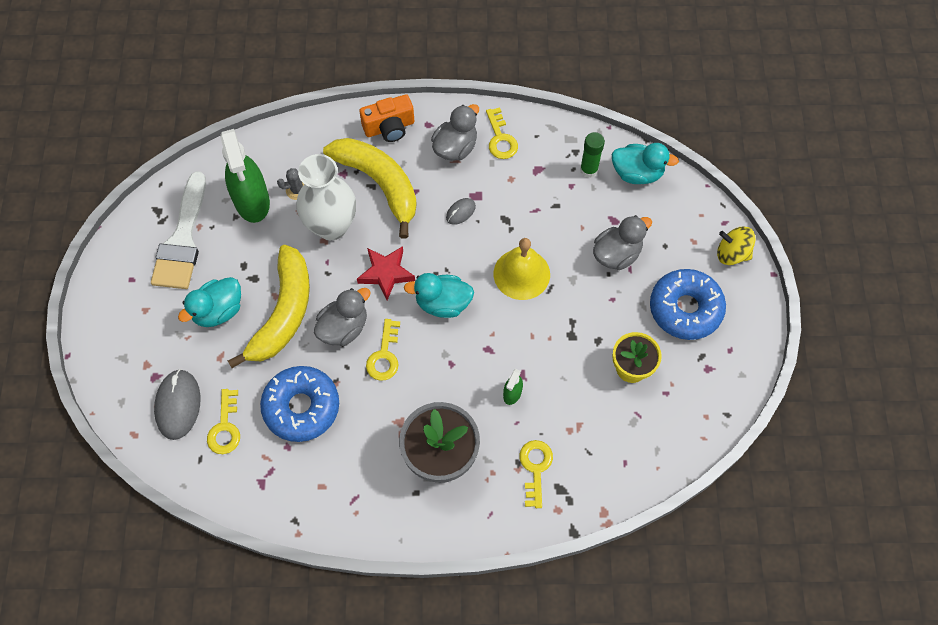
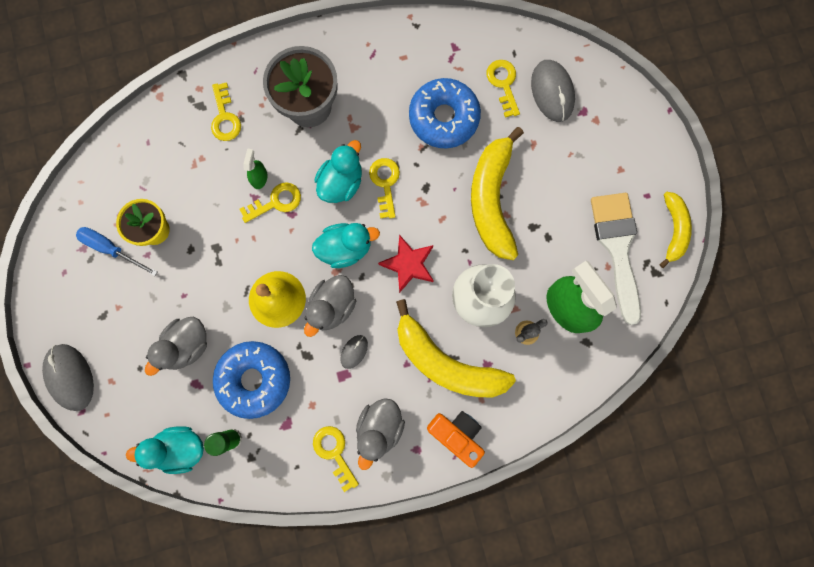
camera: 165 degrees right, 15 degrees up
turquoise duck [178,277,241,327] -> turquoise duck moved to [314,140,362,203]
grey duck [314,288,371,346] -> grey duck moved to [304,275,356,337]
orange camera [359,94,414,142] -> orange camera turned 75 degrees clockwise [427,411,485,468]
blue donut [650,269,726,340] -> blue donut moved to [213,341,290,419]
yellow spinning top [717,226,756,265] -> grey mouse [42,344,94,411]
none -> blue screwdriver [76,227,157,276]
none -> yellow key [239,182,301,223]
none -> yellow banana [660,192,692,268]

